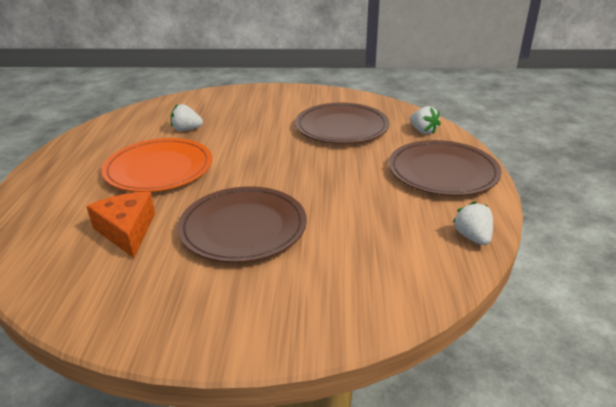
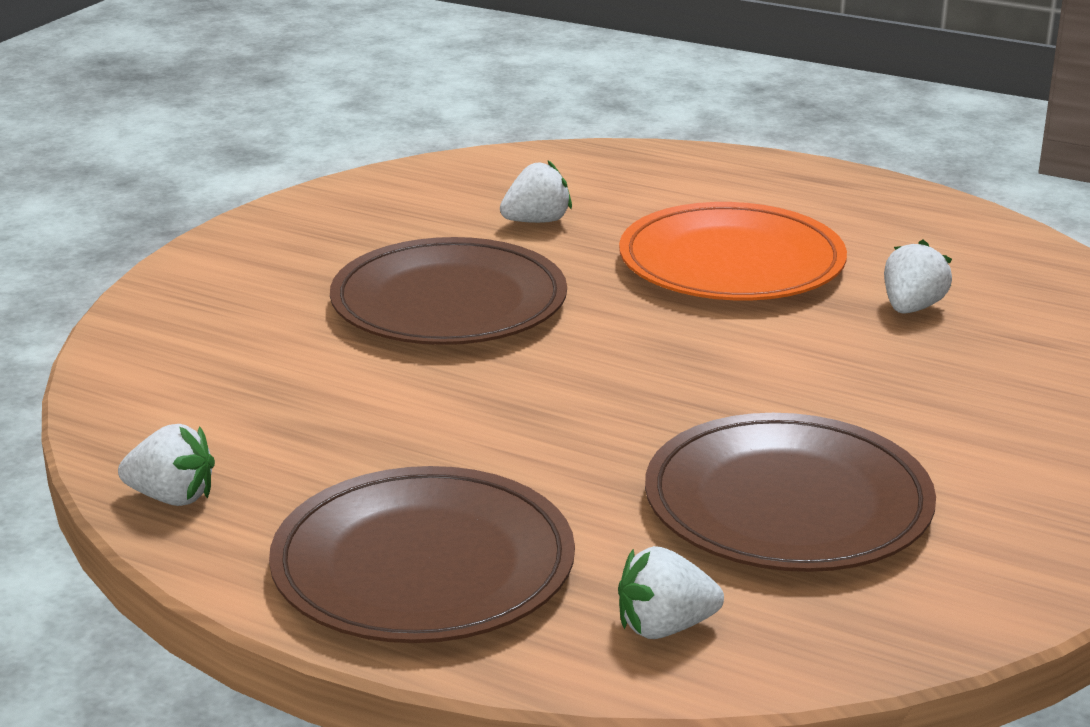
camera: 115 degrees right, 5 degrees down
orange cheese [86,192,155,258] -> white strawberry [500,161,572,223]

